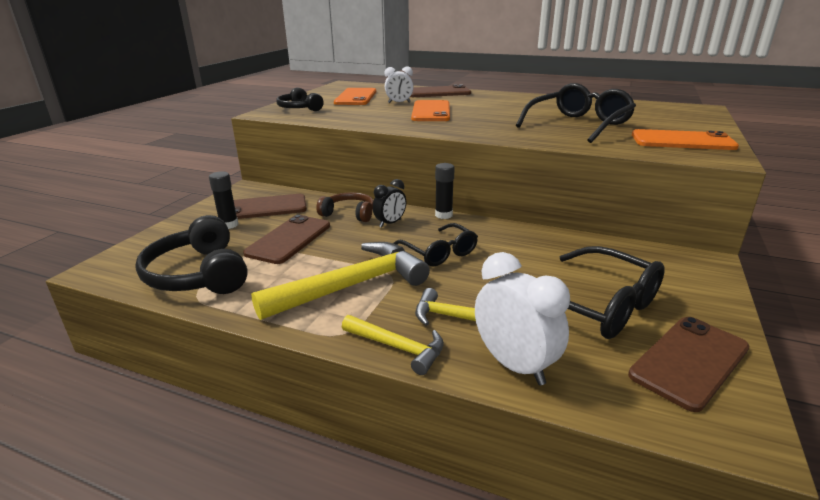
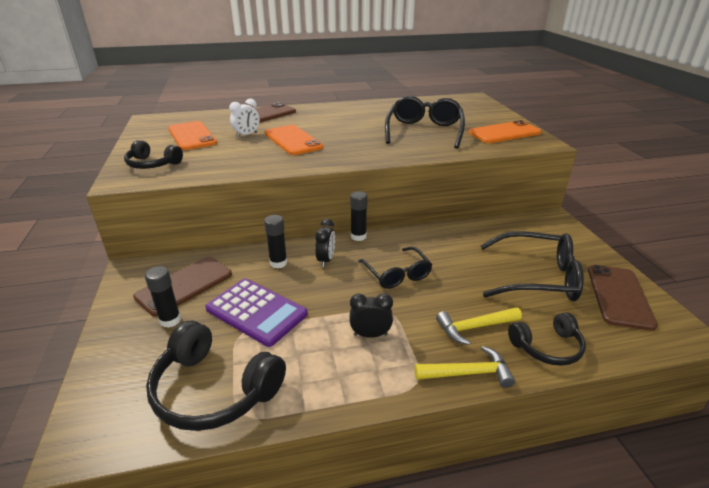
camera: 35 degrees left, 5 degrees up
brown phone [243,215,330,264] -> purple calculator [205,278,308,347]
yellow hammer [251,242,430,320] -> black clock [350,293,393,338]
brown headphones [316,192,374,222] -> black glue stick [264,215,287,268]
black glasses [393,223,478,266] -> black glasses turned 45 degrees clockwise [358,246,432,289]
white clock [475,252,570,385] -> black headphones [508,312,586,366]

